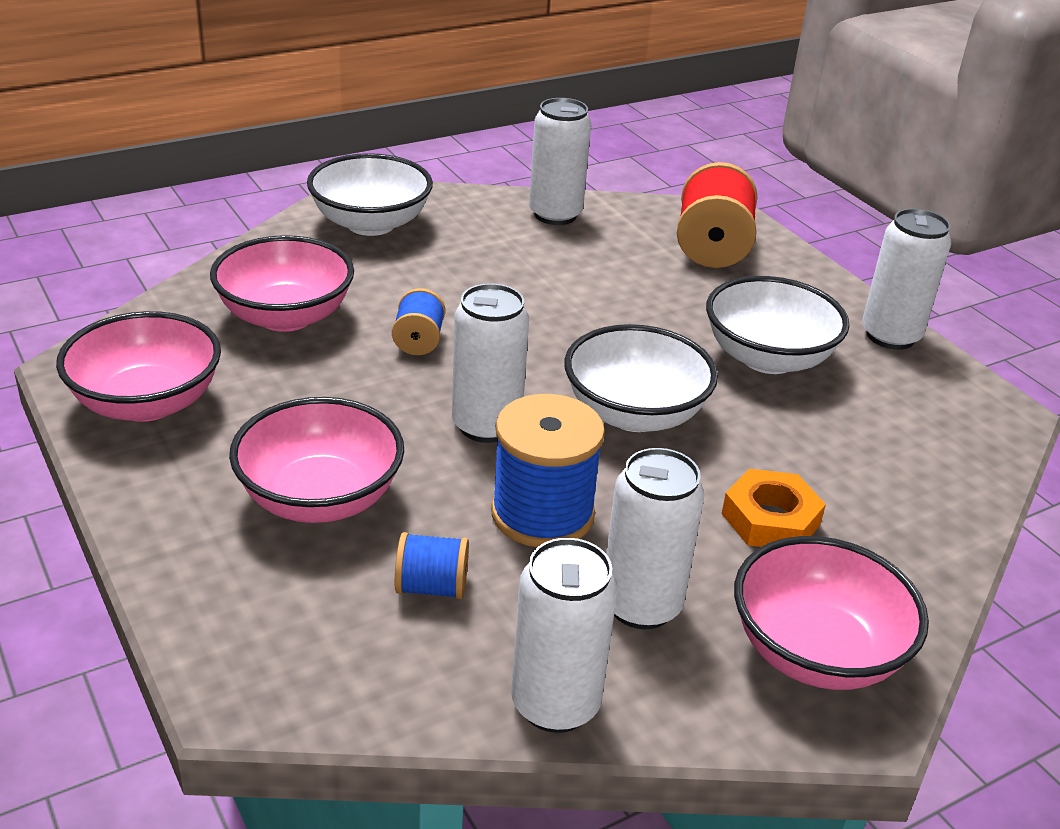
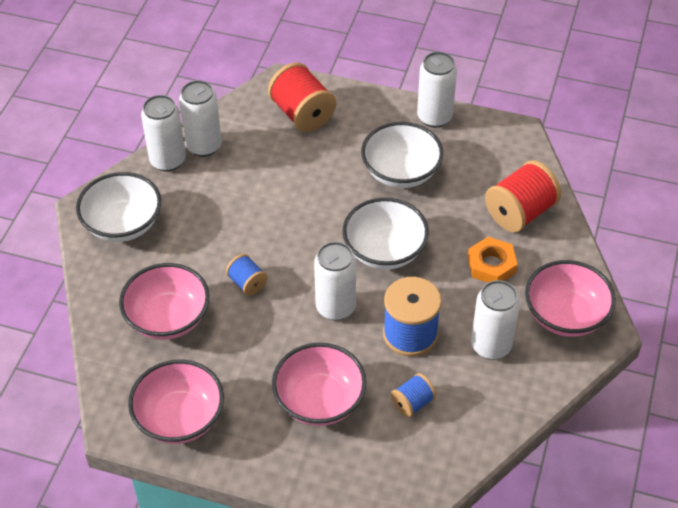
camera: 40 degrees left, 15 degrees up
white can [511,538,618,733] -> white can moved to [141,95,186,172]
none -> red spool [485,160,561,232]

